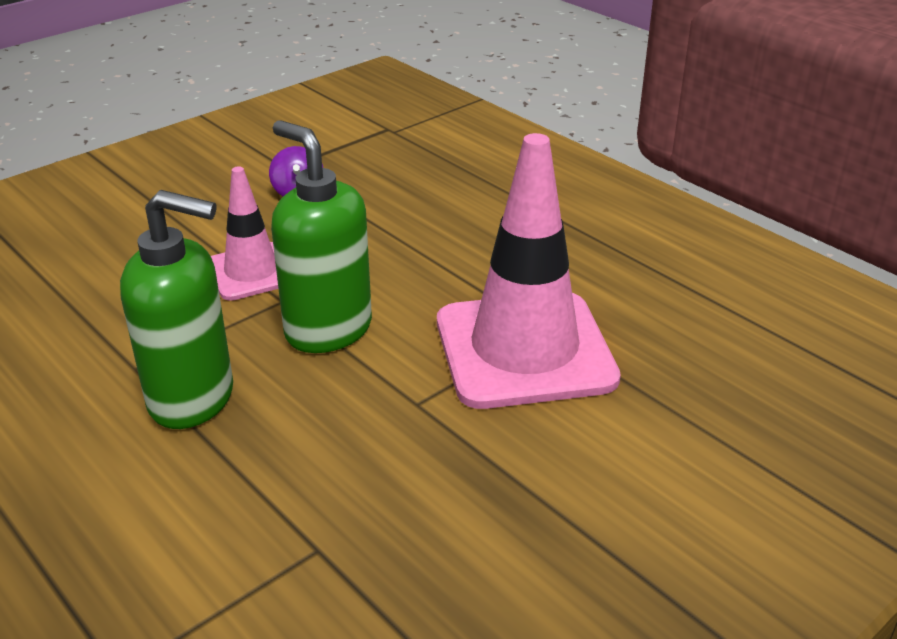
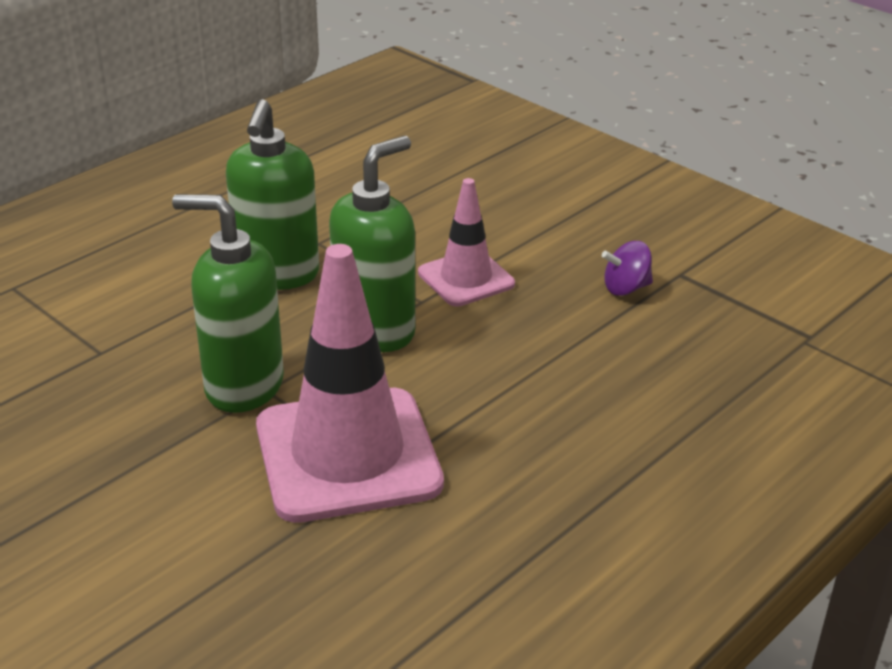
camera: 85 degrees right, 0 degrees up
none -> green soap dispenser [172,194,284,413]

